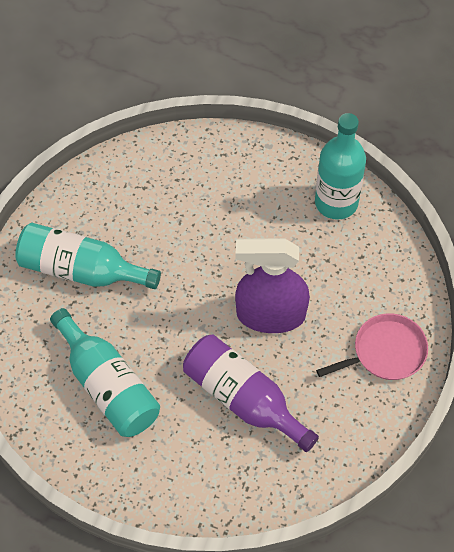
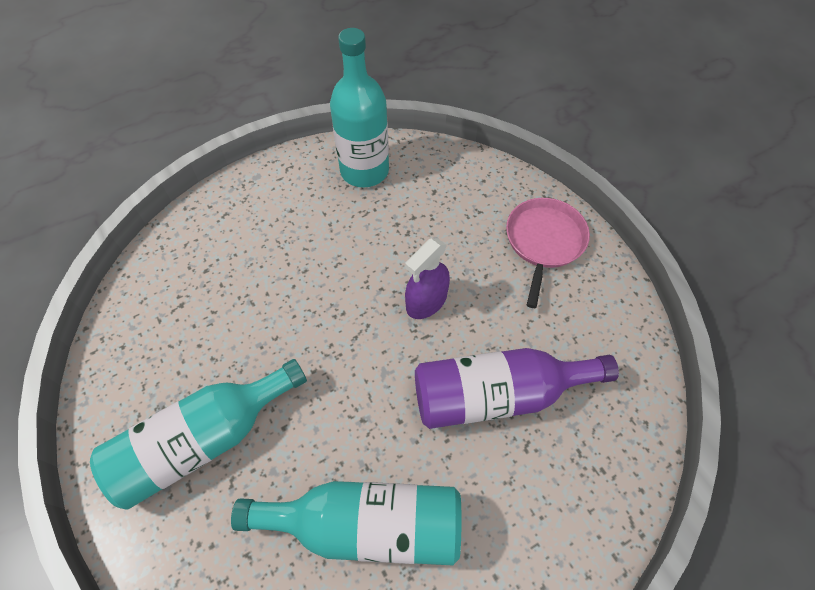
camera: 50 degrees left, 0 degrees up
purple spray bottle [235,238,310,333] -> purple spray bottle [405,238,450,319], size x0.59

